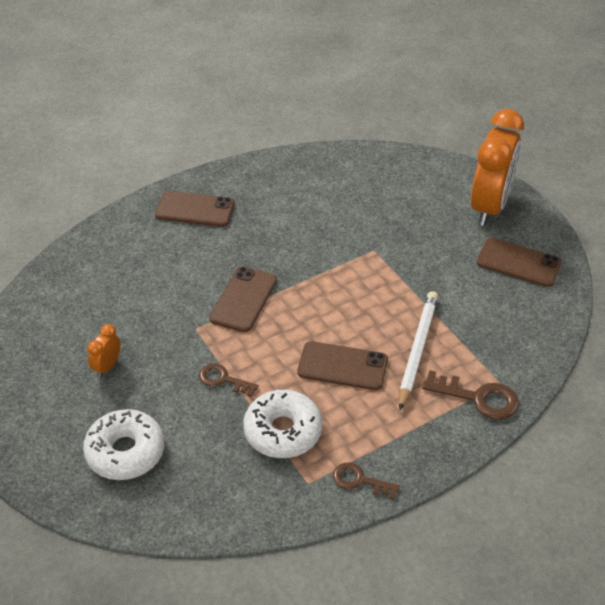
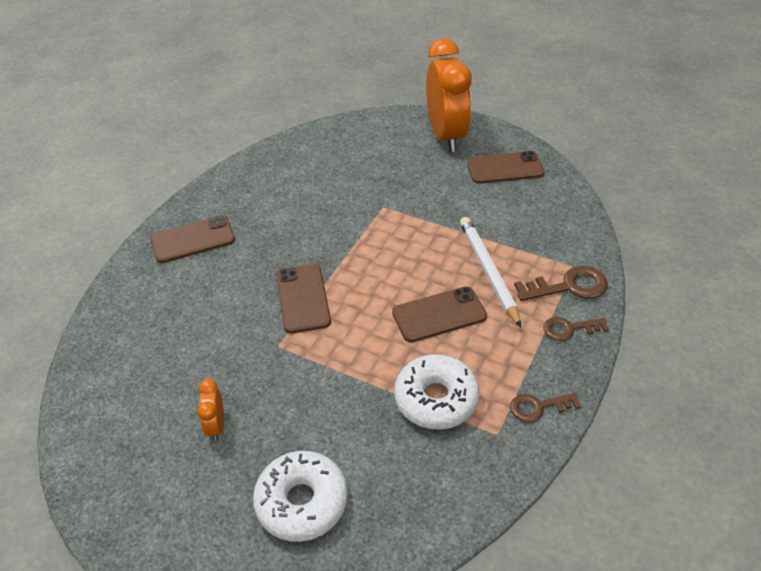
camera: 30 degrees left, 0 degrees up
brown key [199,364,259,397] -> brown key moved to [543,317,609,341]

